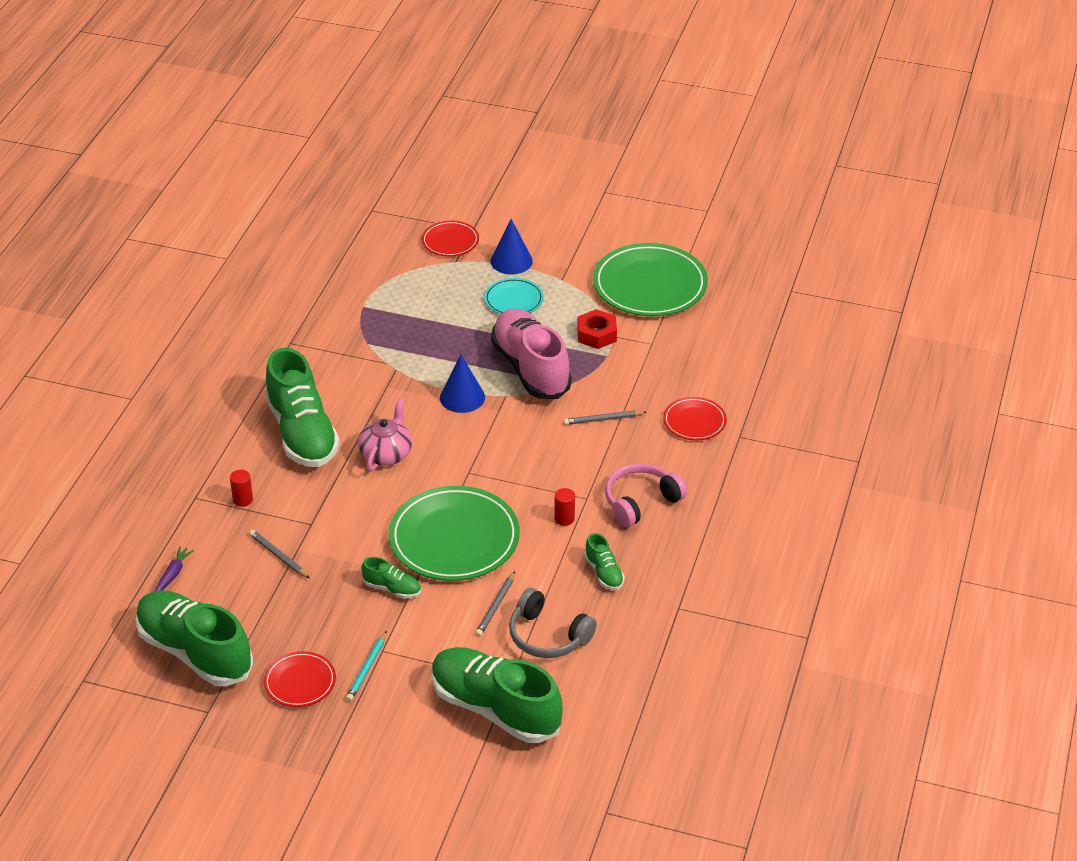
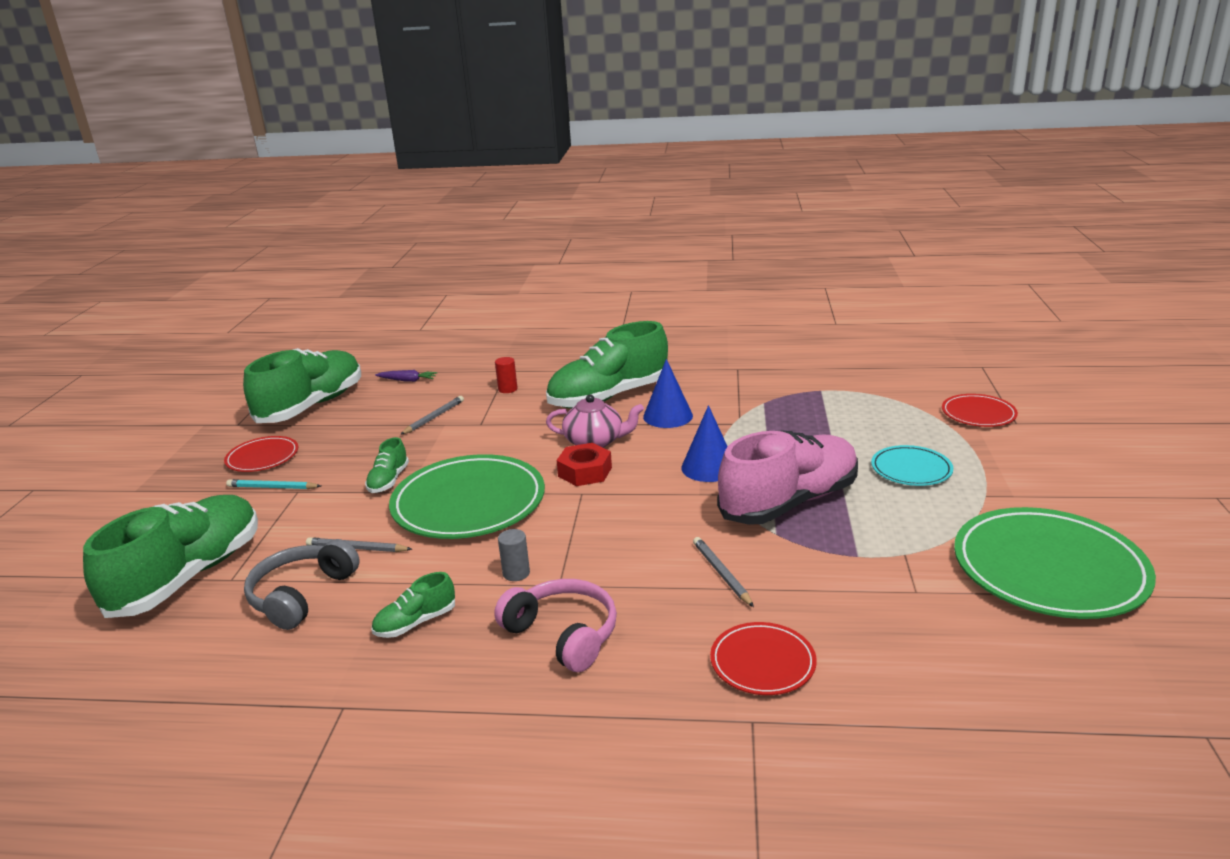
camera: 80 degrees right, 15 degrees down
blue cone [491,219,533,274] -> blue cone moved to [643,359,693,428]
red cylinder [554,488,575,526] -> grey cylinder [498,529,530,581]
red nut [577,309,617,349] -> red nut moved to [557,443,612,486]

